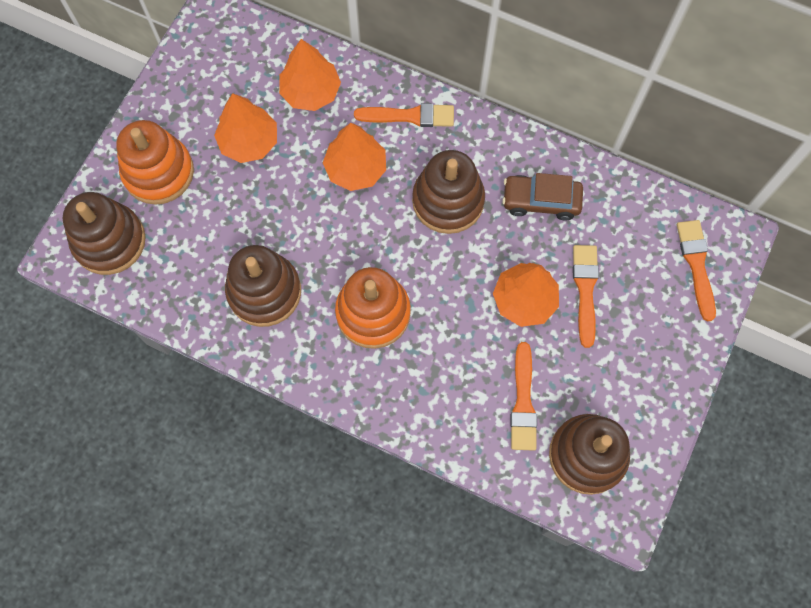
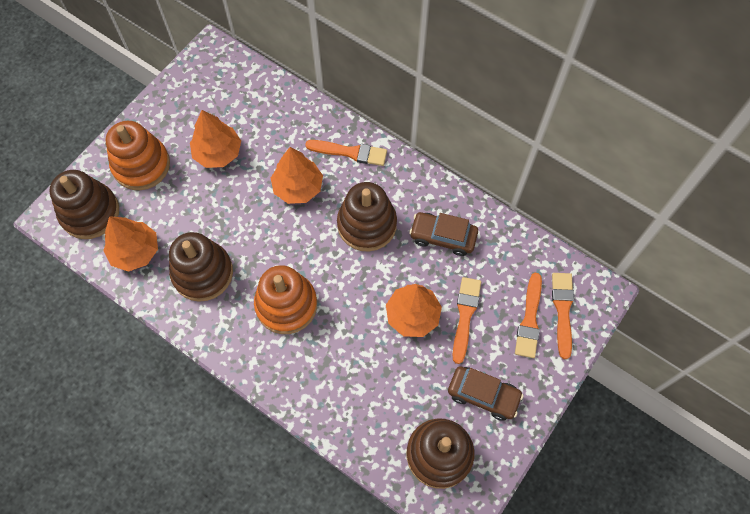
camera: 10 degrees right, 5 degrees down
orange tree [279,39,341,111] -> orange tree moved to [103,216,158,272]
orange brush [510,342,537,451] -> orange brush moved to [515,273,542,358]
none -> brown car [448,366,524,421]

